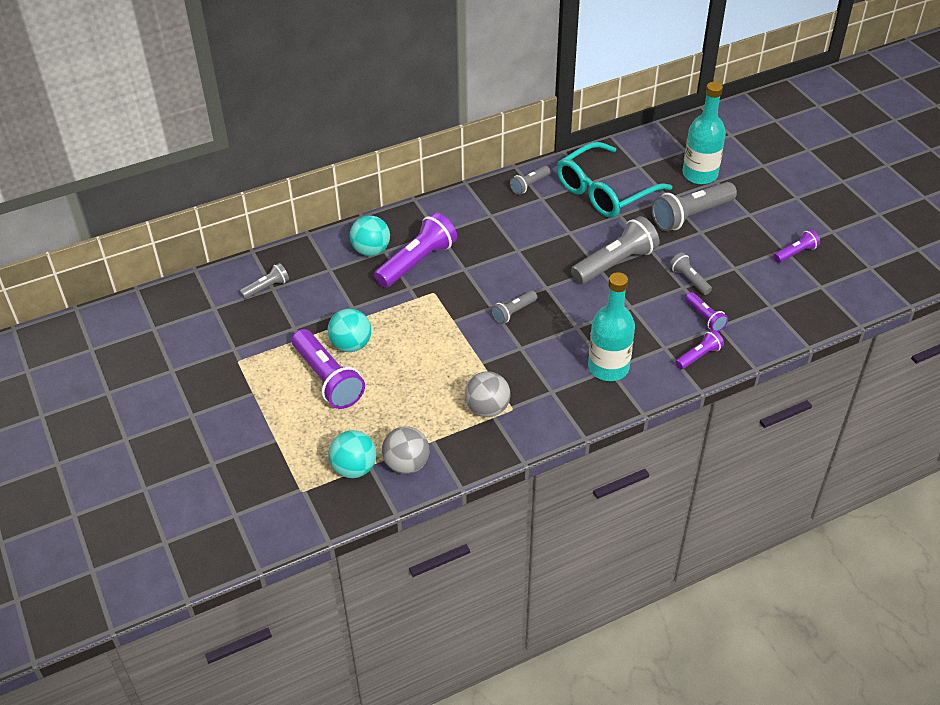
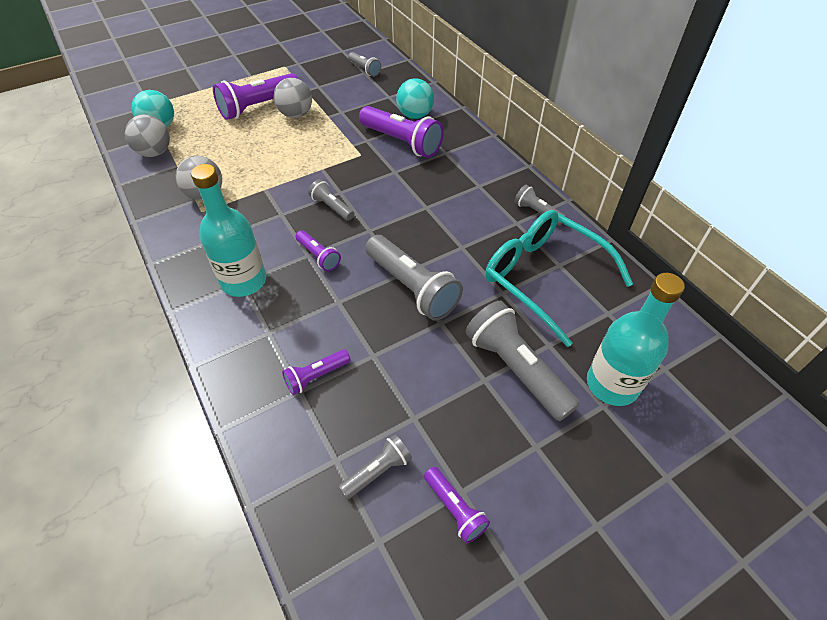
camera: 85 degrees right, 5 degrees up
turquoise ball [328,309,371,352] -> grey ball [274,78,312,118]
grey flashlight [669,253,712,295] -> grey flashlight moved to [339,435,412,499]
purple flashlight [675,330,724,369] -> purple flashlight moved to [296,230,341,271]

